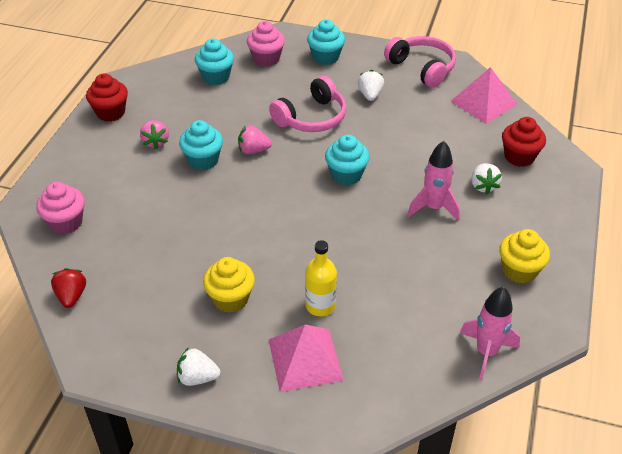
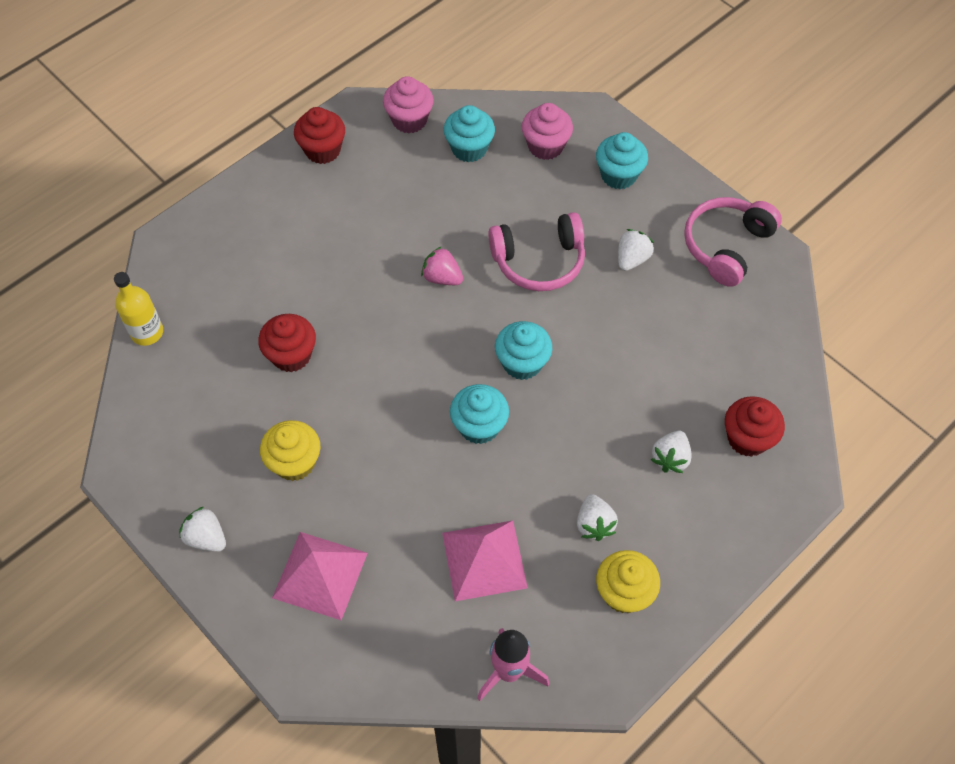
camera: 30 degrees right, 15 degrees up
pink cupcake [36,182,85,234] -> pink cupcake moved to [383,76,434,133]
red strawberry [51,268,86,308] -> none
pink strawberry [140,120,169,149] -> none
turquoise cupcake [179,120,223,170] -> turquoise cupcake moved to [450,384,509,444]
yellow bottle [305,240,337,316] -> yellow bottle moved to [114,272,163,346]
pink headphones [384,36,456,88] -> pink headphones turned 135 degrees counterclockwise [684,197,782,287]
pink rocket [407,141,460,222] -> none
pink pyramid [451,67,518,124] -> pink pyramid moved to [442,520,528,601]
none -> red cupcake [258,314,316,372]
none -> white strawberry [577,494,618,541]

